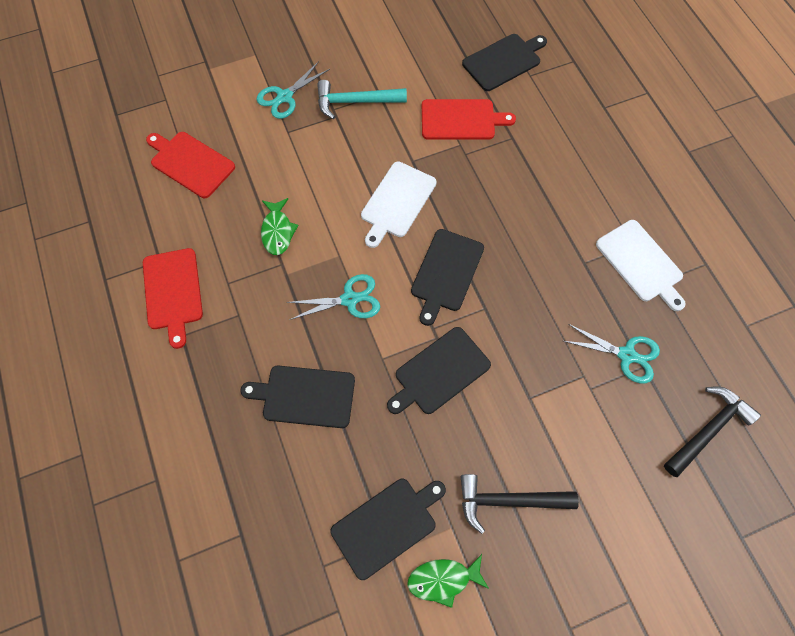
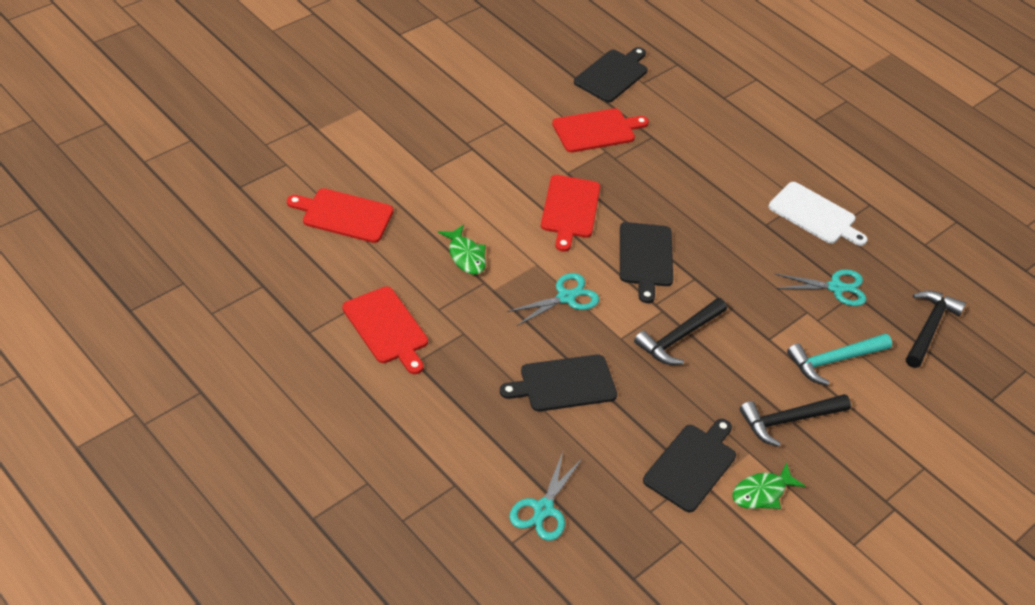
camera: 25 degrees left, 20 degrees down
turquoise scissors [256,61,330,119] -> turquoise scissors moved to [509,452,582,541]
turquoise hammer [317,80,407,119] -> turquoise hammer moved to [787,334,892,385]
white cutting board [361,161,437,248] -> red cutting board [541,175,600,252]
black cutting board [387,327,491,414] -> black hammer [634,298,727,365]

